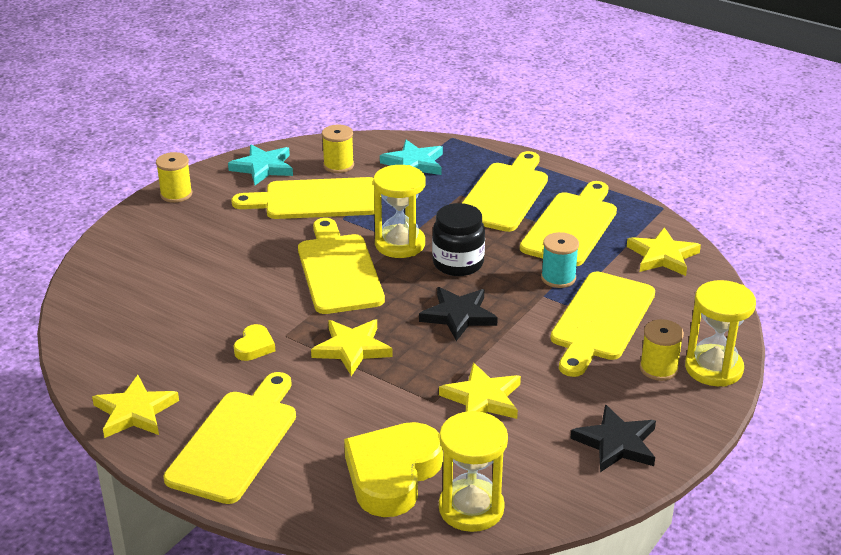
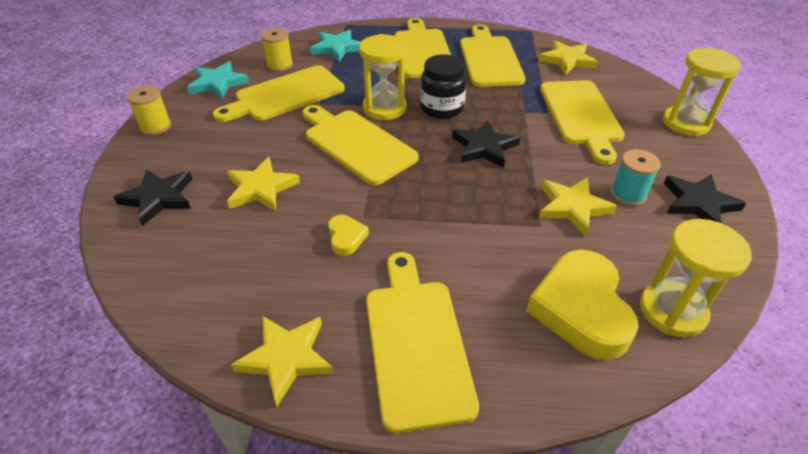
camera: 30 degrees left, 10 degrees up
yellow star [311,319,392,376] -> yellow star moved to [227,157,300,211]
turquoise spool [541,232,579,288] -> turquoise spool moved to [610,149,661,206]
yellow spool [640,319,684,381] -> none
none -> black star [114,169,192,226]

